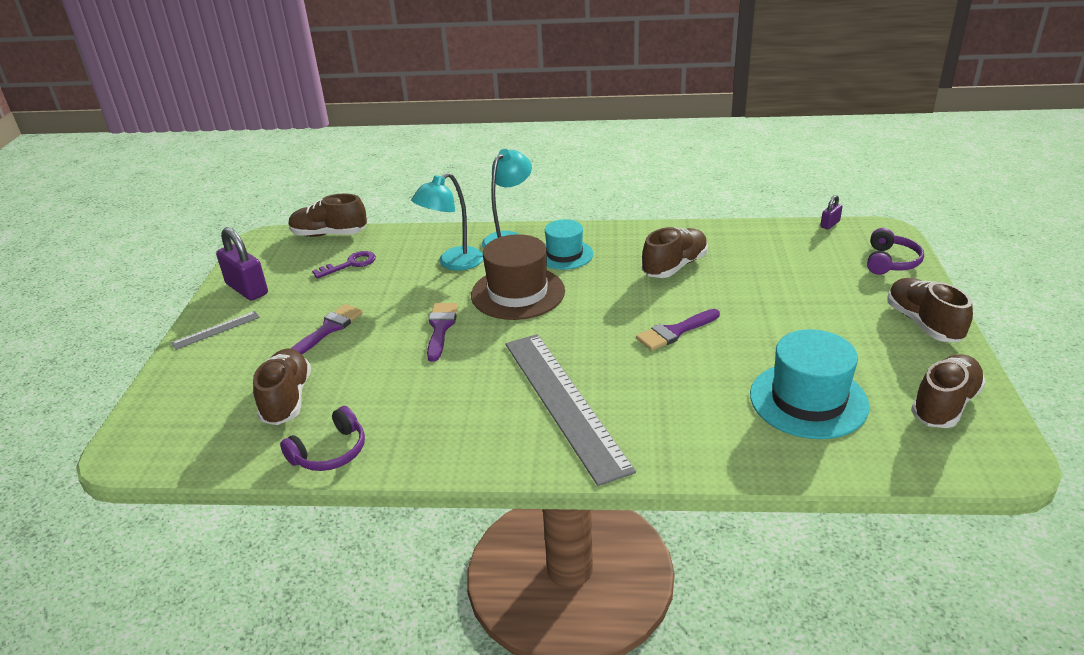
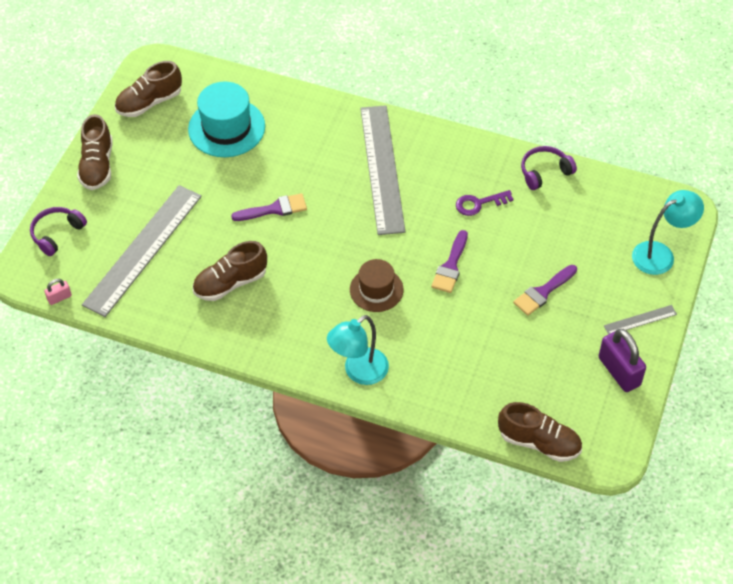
camera: 165 degrees left, 20 degrees up
brown shoe [253,349,311,425] -> none
purple key [312,251,376,279] -> purple key moved to [456,190,513,216]
turquoise lamp [411,173,483,271] -> turquoise lamp moved to [632,190,704,275]
brown hat [471,234,565,320] -> brown hat [350,259,404,312], size x0.64
turquoise hat [545,219,593,270] -> none
purple padlock [820,195,842,229] -> pink padlock [44,279,72,305]
none -> grey ruler [82,185,202,317]

